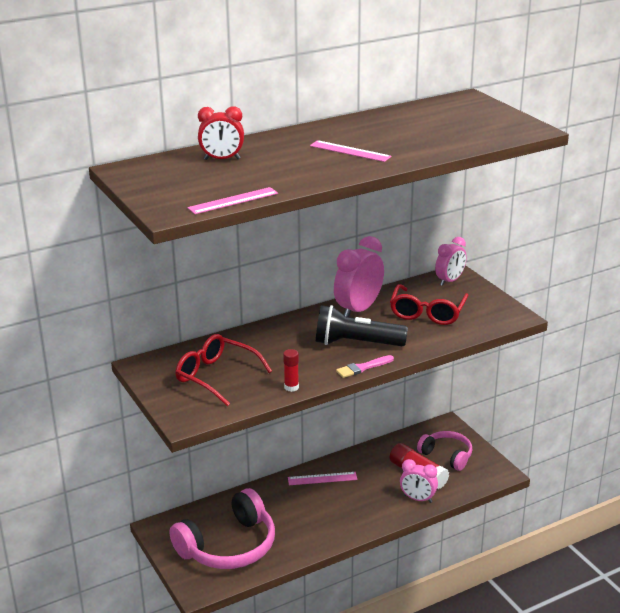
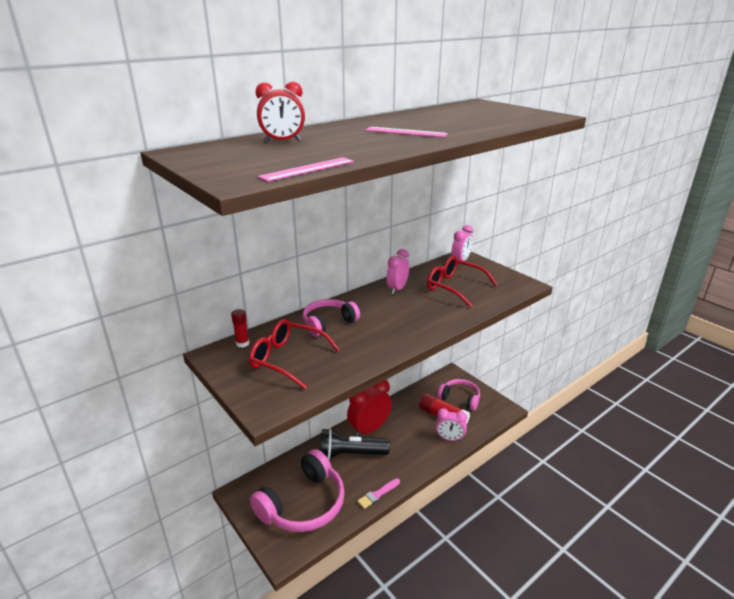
camera: 10 degrees left, 0 degrees up
red glue stick [283,349,299,392] -> red glue stick moved to [231,309,249,348]
pink ruler [288,472,357,485] -> red clock [347,380,392,437]
black flashlight [316,305,408,346] -> black flashlight moved to [320,428,390,460]
pink clock [334,236,384,317] -> pink clock [386,249,409,294], size x0.63
pink brush [336,355,394,378] -> pink brush moved to [357,478,400,509]
red glasses [390,284,469,325] -> red glasses turned 120 degrees clockwise [427,256,498,308]
none -> pink headphones [302,299,360,337]

